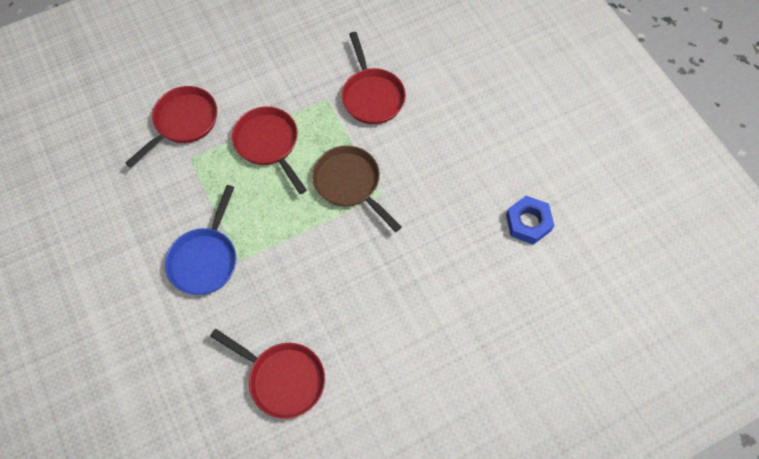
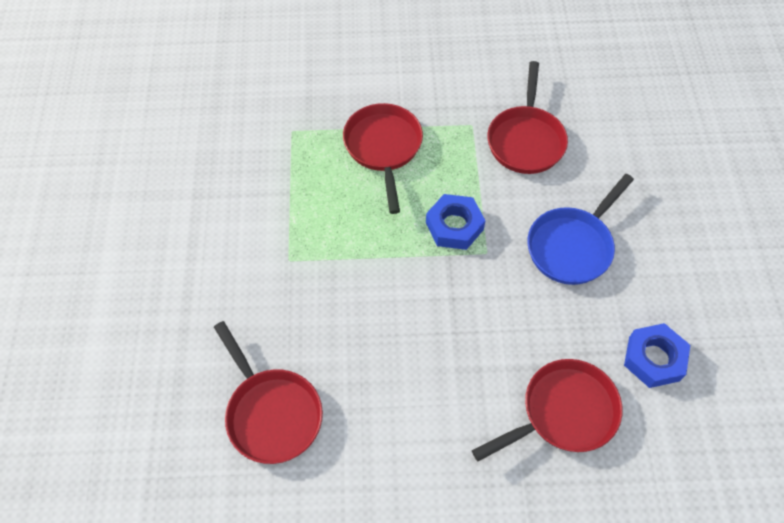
camera: 25 degrees right, 5 degrees down
red pan [125,86,217,168] -> red pan moved to [472,359,623,461]
blue pan [165,185,236,295] -> blue pan moved to [527,174,634,285]
brown pan [312,145,402,232] -> blue nut [426,194,486,250]

